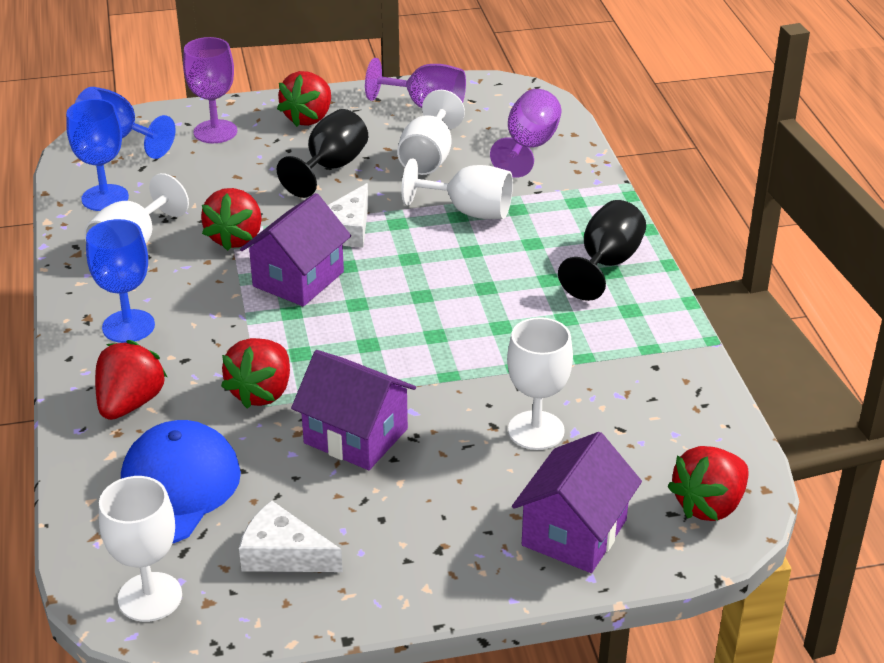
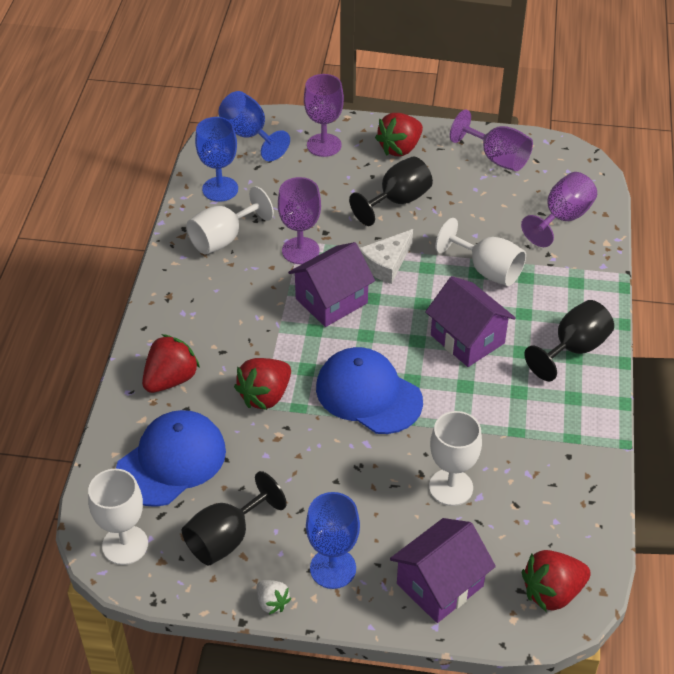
camera: 20 degrees right, 10 degrees up
blue goblet [86,219,155,343] -> blue goblet moved to [306,492,360,589]
red strawberry [201,188,262,251] -> purple goblet [278,177,321,264]
white cheese [239,500,343,572] -> black goblet [182,471,287,566]
purple house [291,350,416,470] -> purple house moved to [425,276,516,367]
white goblet [397,90,465,175] -> none
none -> white strawberry [257,580,291,615]
none -> blue cap [316,347,423,434]

